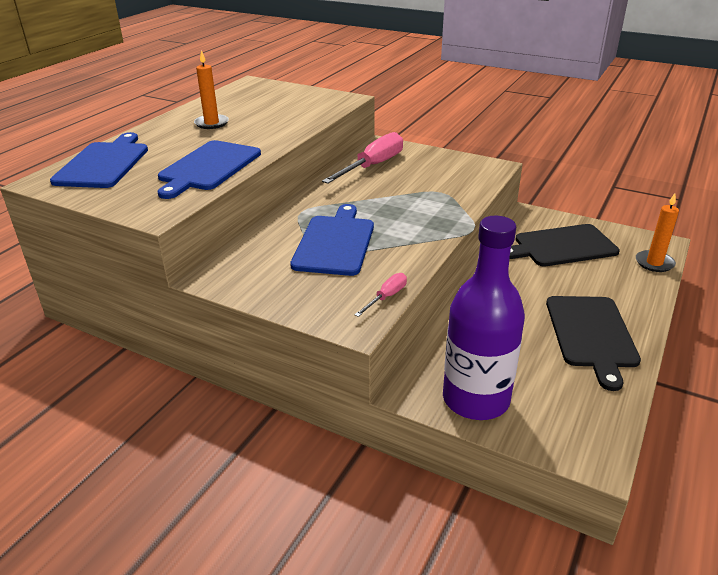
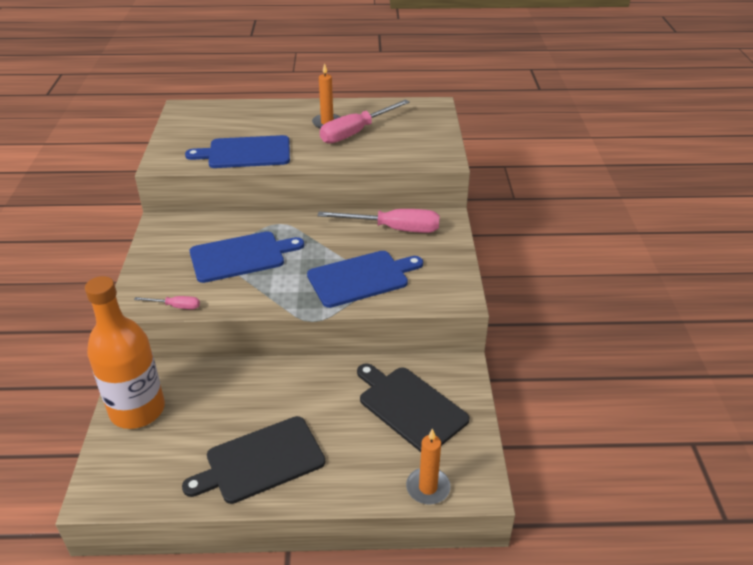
camera: 60 degrees right, 5 degrees up
blue cutting board [50,132,148,188] -> blue cutting board moved to [307,251,423,308]
purple bottle [443,216,525,420] -> orange bottle [85,276,165,429]
none -> pink screwdriver [320,100,410,144]

